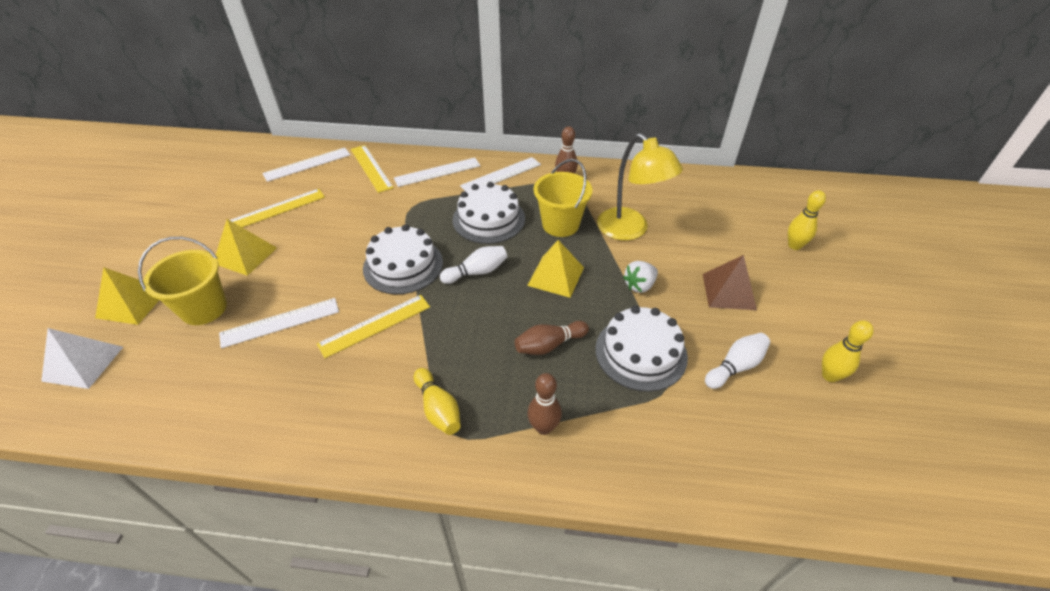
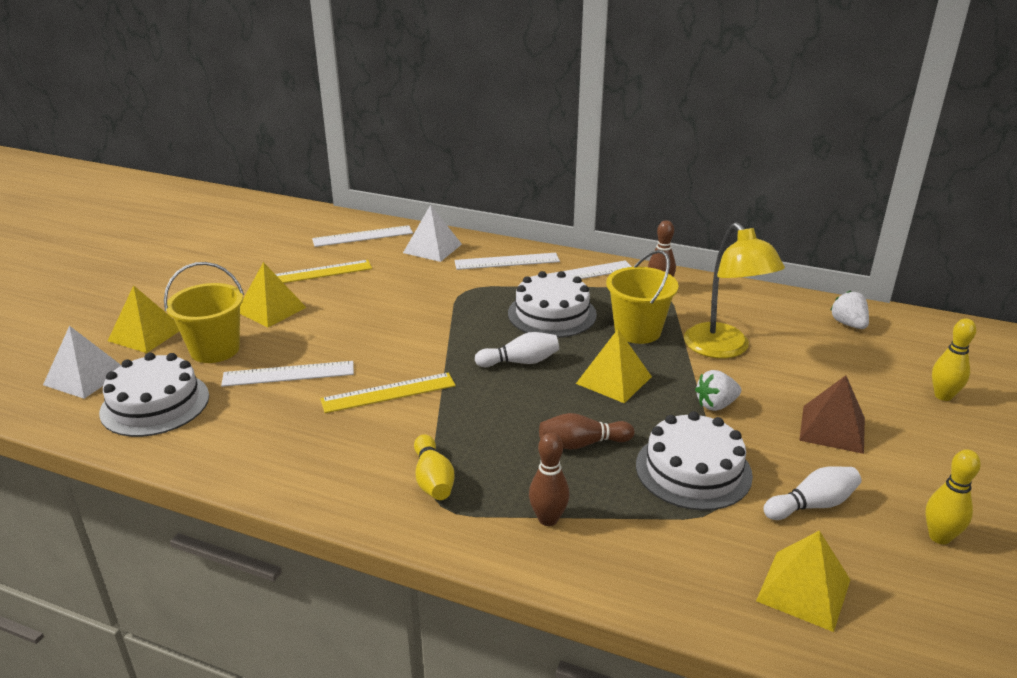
camera: 15 degrees right, 15 degrees down
yellow ruler [351,145,394,193] -> white pyramid [403,205,462,262]
white cake [363,224,443,294] -> white cake moved to [99,353,209,437]
none -> yellow pyramid [756,530,850,632]
none -> white strawberry [831,291,869,329]

